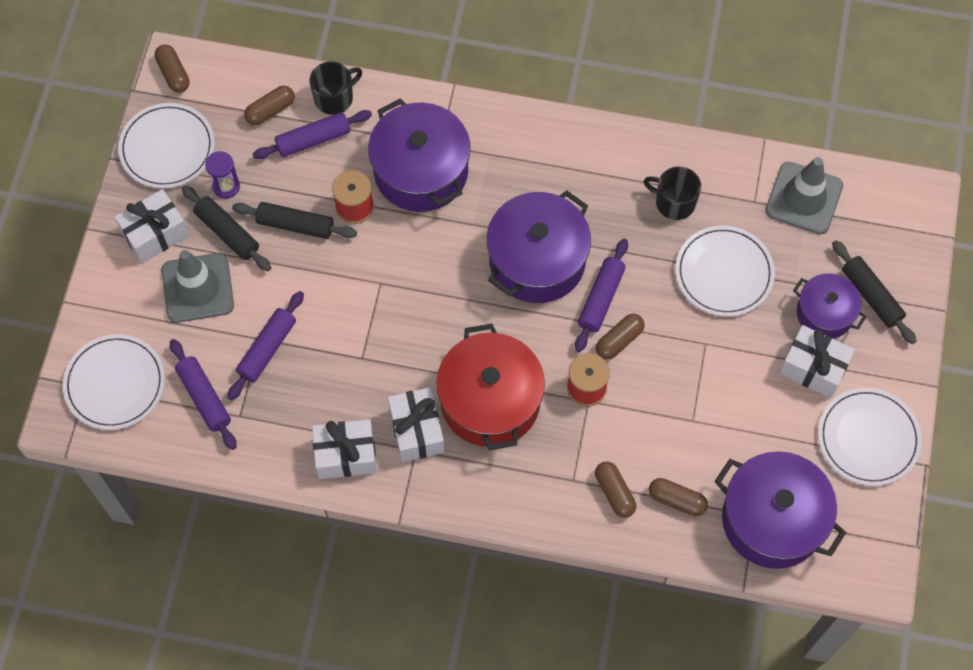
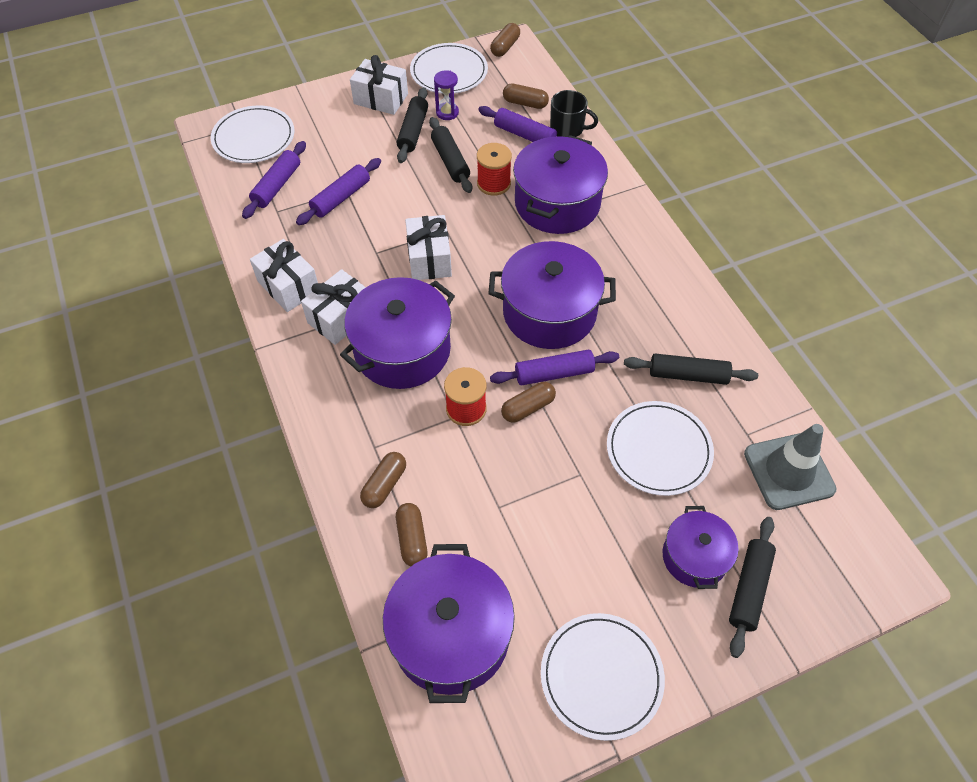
camera: 55 degrees right, 10 degrees down
grey traffic cone [161,250,234,323] -> none
purple rolling pin [227,291,304,400] -> purple rolling pin turned 45 degrees counterclockwise [296,158,381,225]
red pot [436,324,545,450] -> purple pot [340,277,455,389]
brown capsule [596,314,645,360] -> brown capsule turned 45 degrees counterclockwise [501,382,556,423]
black mug [644,166,701,220] -> black rolling pin [624,354,758,385]
white gift [779,325,855,398] -> white gift moved to [405,215,452,280]

